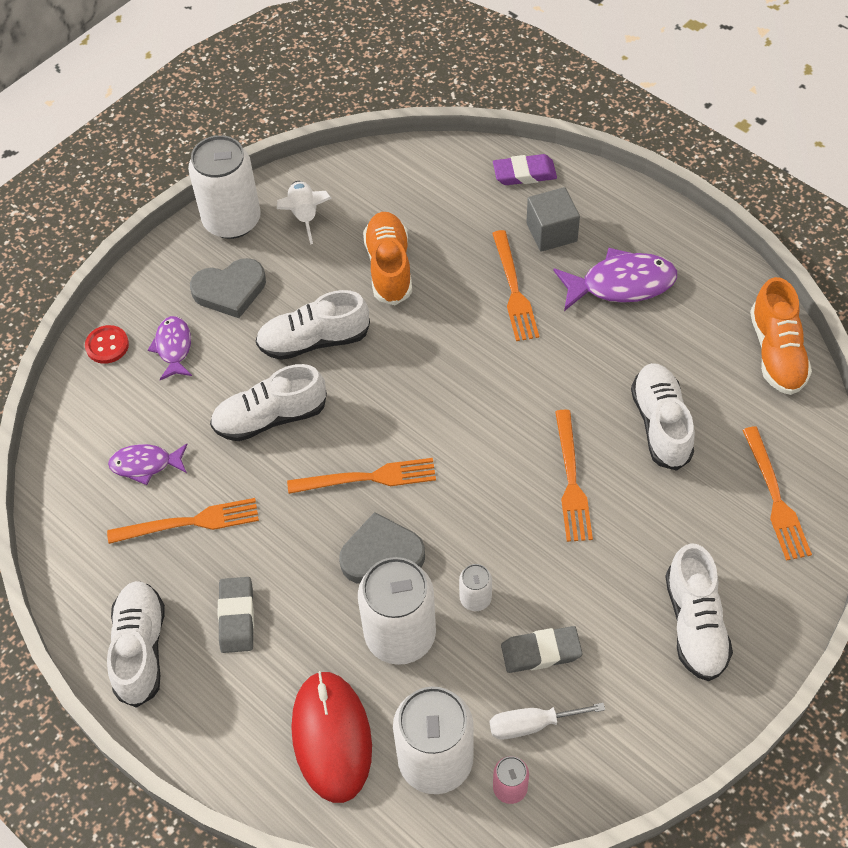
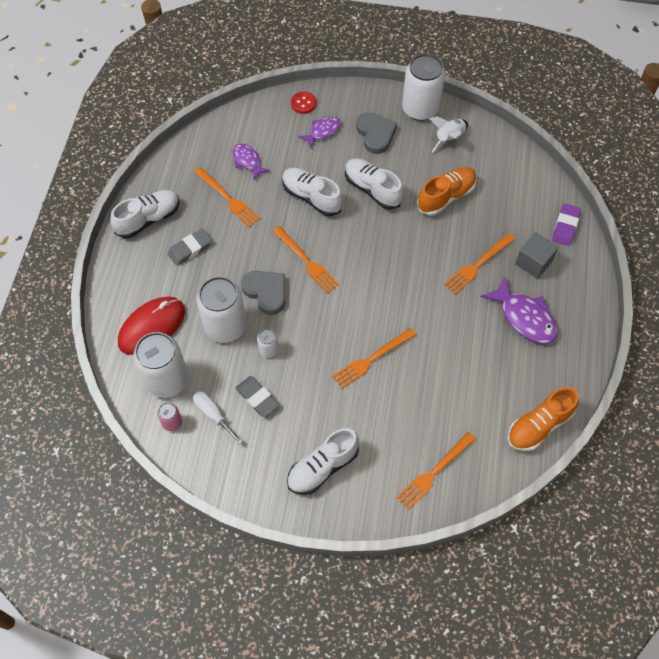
camera: 55 degrees right, 5 degrees up
grey heart [190,258,266,318] -> grey heart turned 150 degrees counterclockwise [356,112,397,154]
purple eraser [493,154,557,185] -> purple eraser turned 60 degrees clockwise [552,204,581,246]
white shoe [631,363,695,471] -> none

